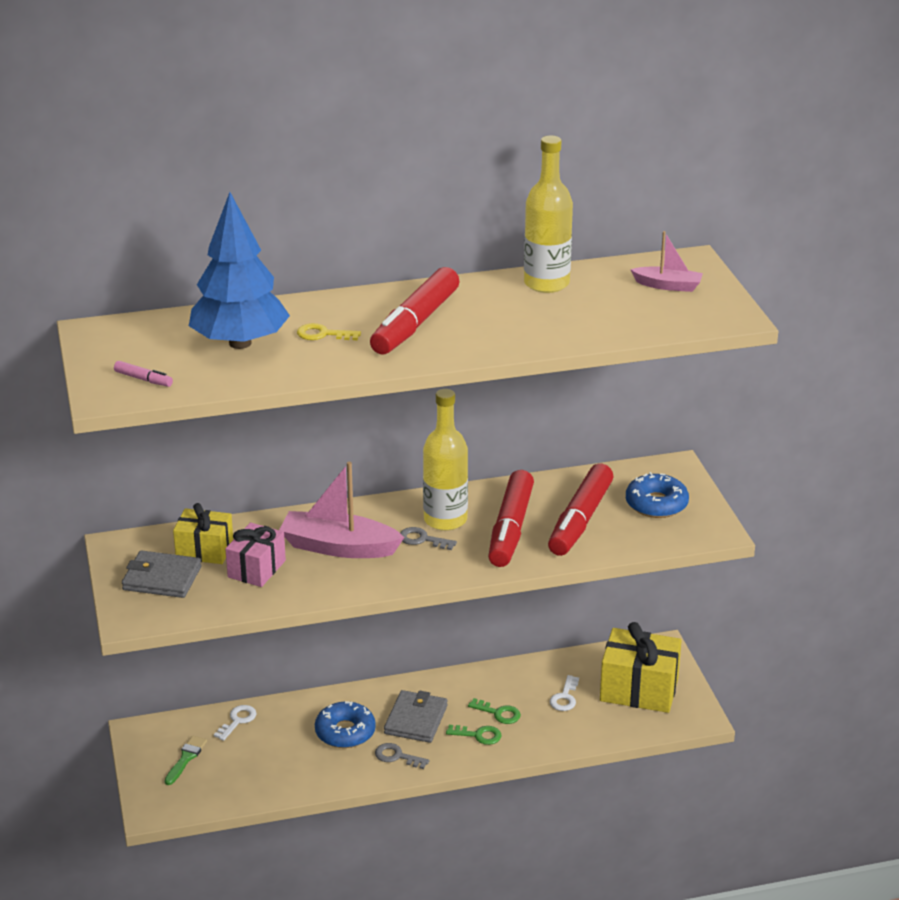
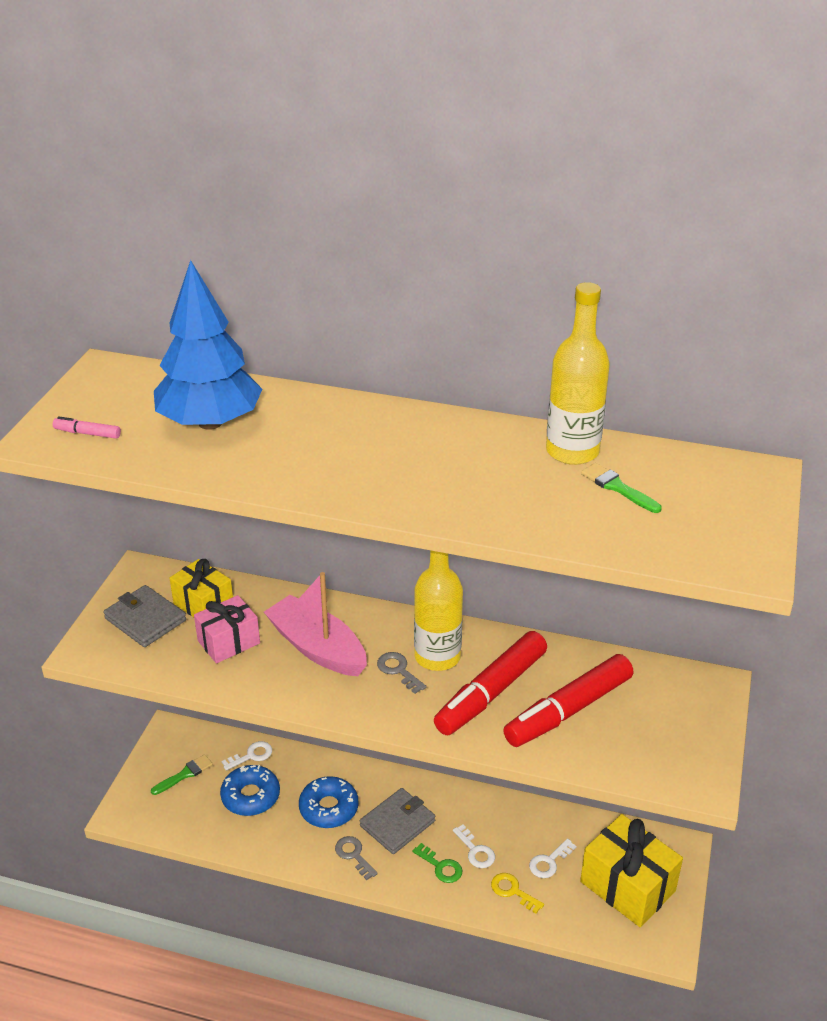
camera: 30 degrees right, 5 degrees up
pink marker [114,361,173,387] -> pink marker turned 135 degrees clockwise [53,416,121,439]
yellow key [297,323,361,340] -> yellow key moved to [491,873,544,914]
red marker [370,267,459,354] -> none
green key [468,698,521,724] -> white key [453,825,495,868]
blue donut [626,472,689,518] -> blue donut moved to [220,765,280,816]
pink boat [630,231,703,292] -> none
none -> green brush [581,463,662,513]

